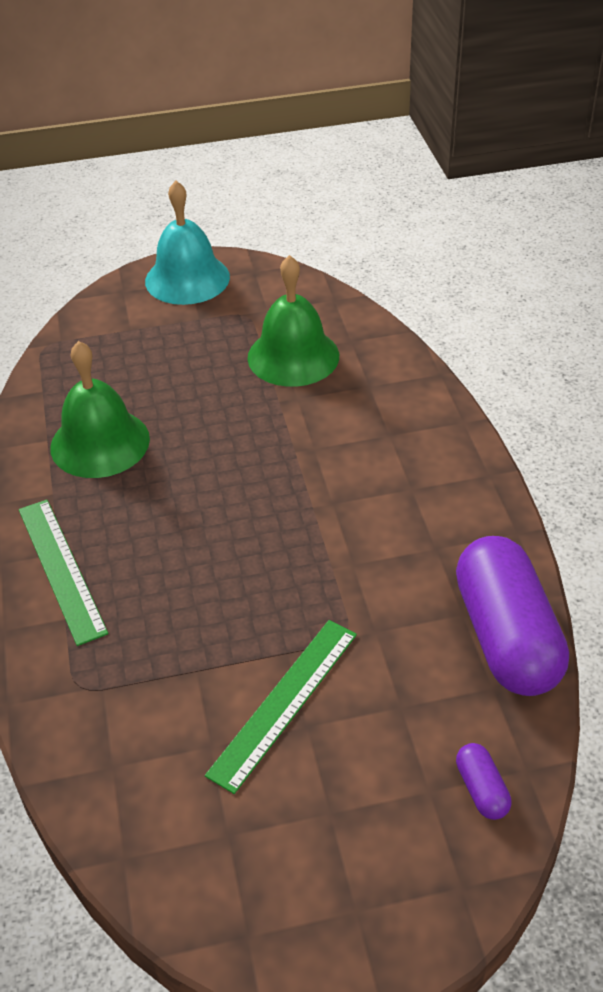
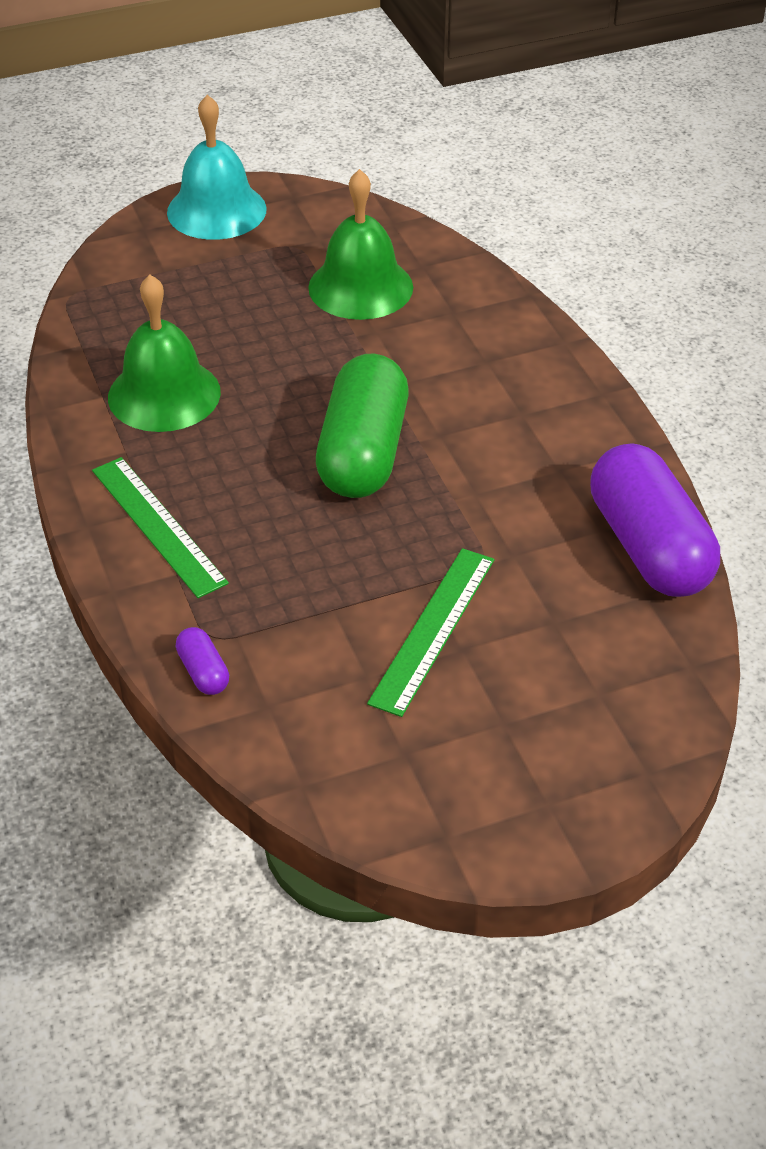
camera: 10 degrees left, 0 degrees up
purple capsule [456,743,511,820] -> purple capsule moved to [176,627,229,695]
none -> green capsule [316,354,409,498]

